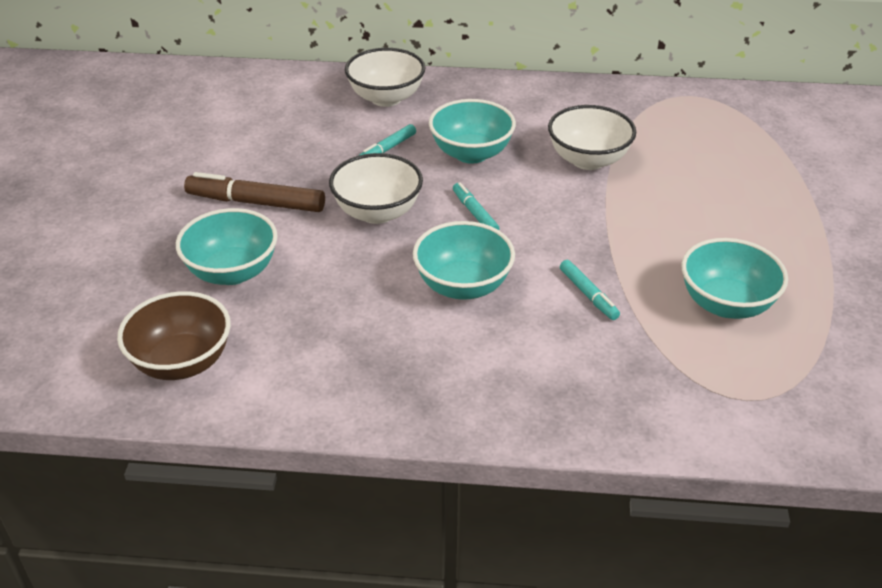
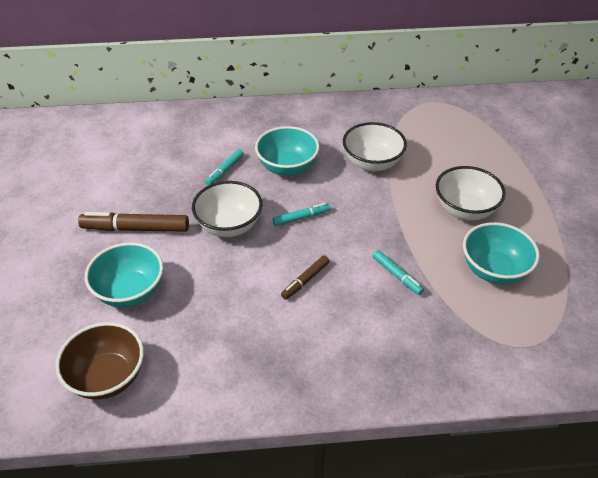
camera: 10 degrees left, 5 degrees up
white bowl [345,48,426,107] -> white bowl moved to [436,166,506,220]
turquoise bowl [413,221,515,300] -> brown marker [281,255,330,300]
turquoise marker [453,182,500,230] -> turquoise marker turned 105 degrees clockwise [273,203,330,226]

